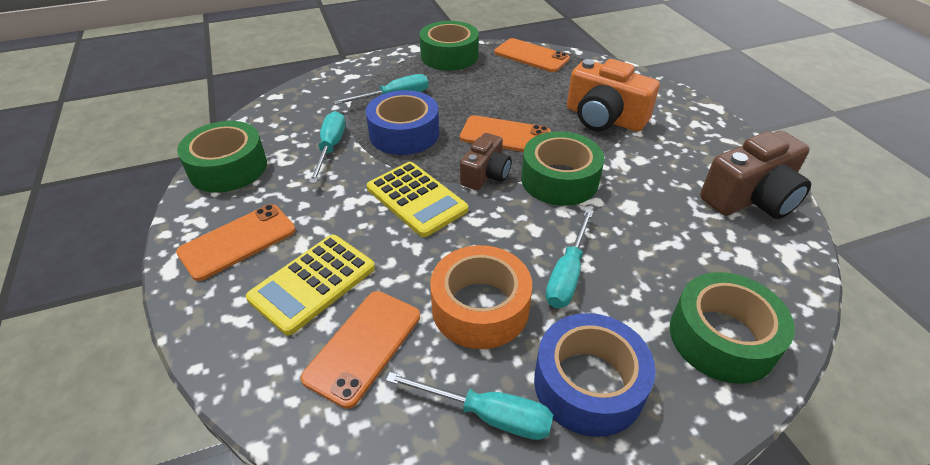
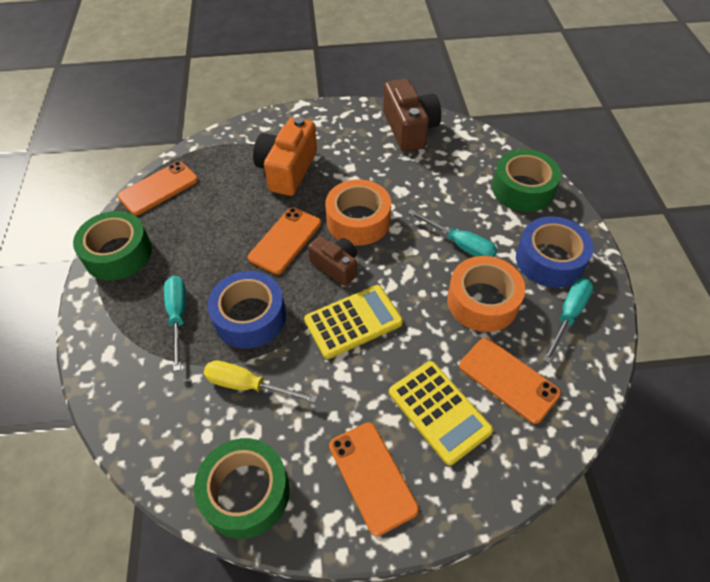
camera: 75 degrees left, 10 degrees up
turquoise screwdriver [309,111,345,183] -> yellow screwdriver [204,360,318,403]
green tape [521,131,604,206] -> orange tape [325,179,391,245]
orange camera [567,59,660,132] -> orange camera turned 150 degrees clockwise [253,117,317,196]

